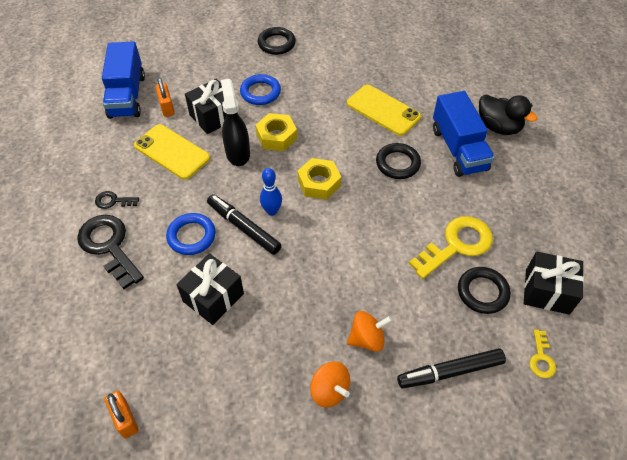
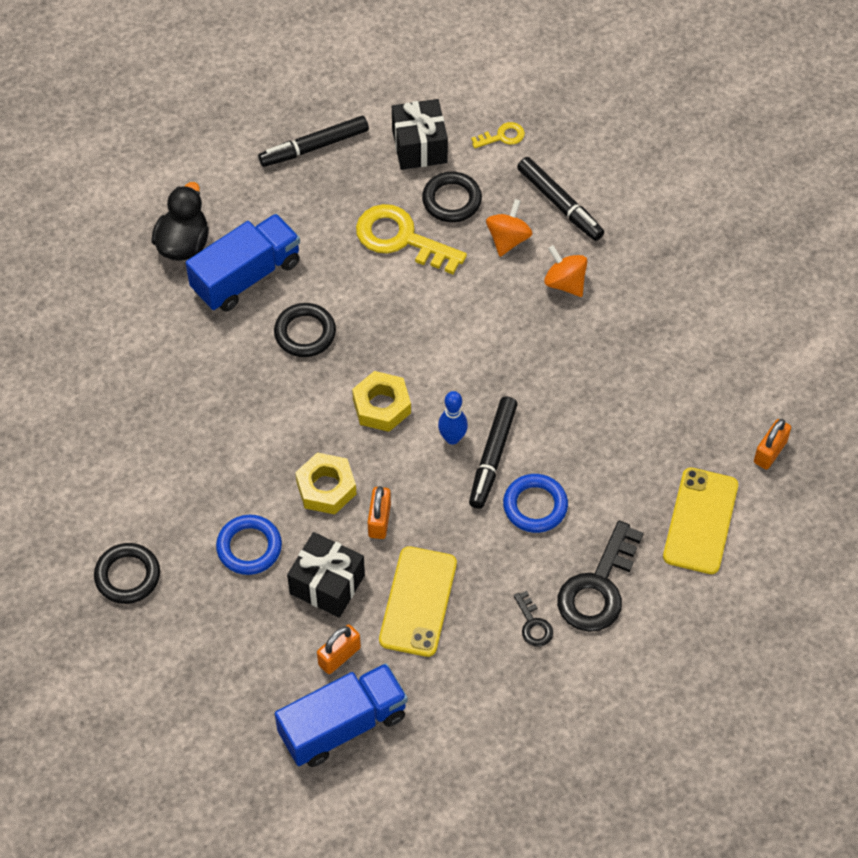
camera: 115 degrees left, 5 degrees up
black gift [176,253,244,325] -> none
black spray bottle [221,79,250,166] -> orange padlock [368,486,391,539]
orange spinning top [310,362,350,407] -> orange spinning top moved to [486,199,532,257]
yellow phone [347,85,421,136] -> yellow phone moved to [663,468,738,574]
none -> black marker [258,116,369,167]

